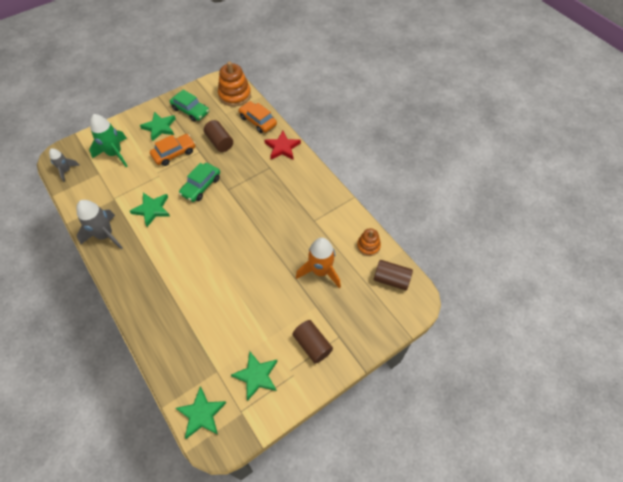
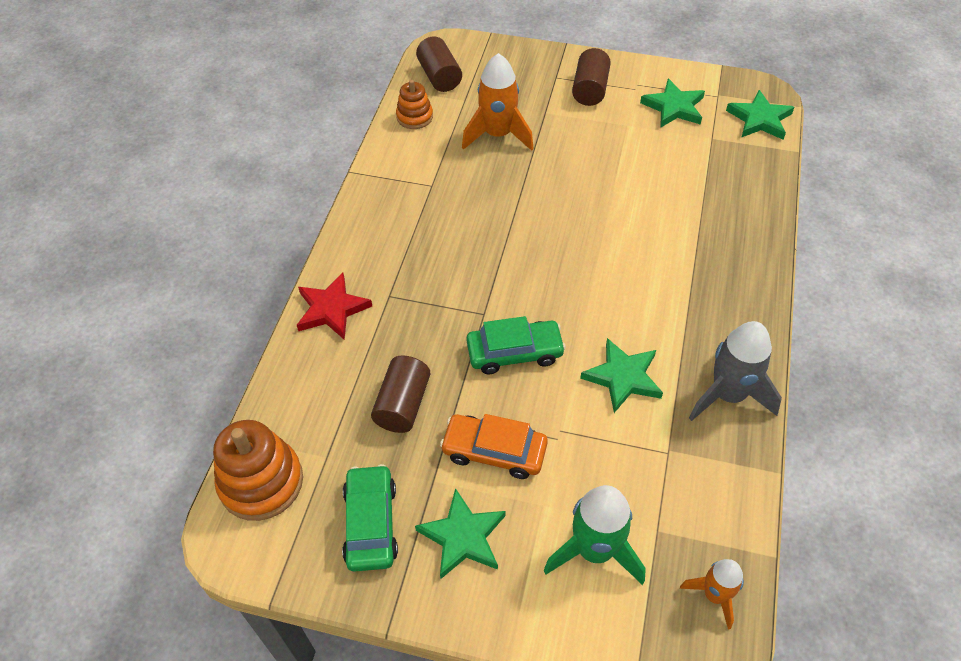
camera: 130 degrees left, 5 degrees down
grey rocket [49,148,80,182] -> orange rocket [680,559,744,630]
orange car [238,101,277,133] -> none

